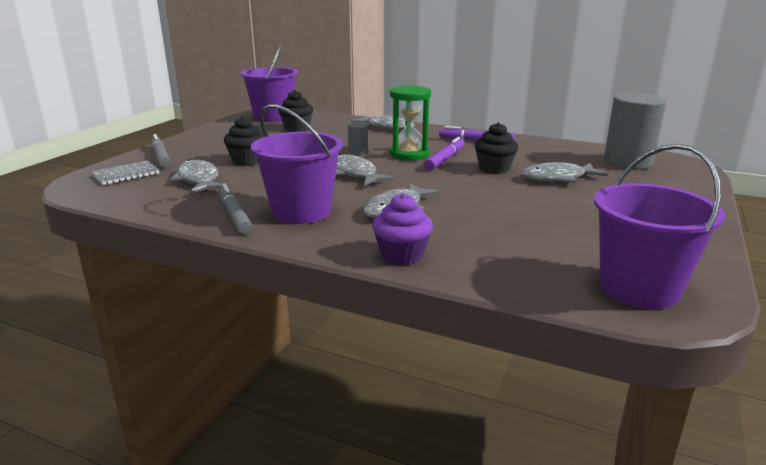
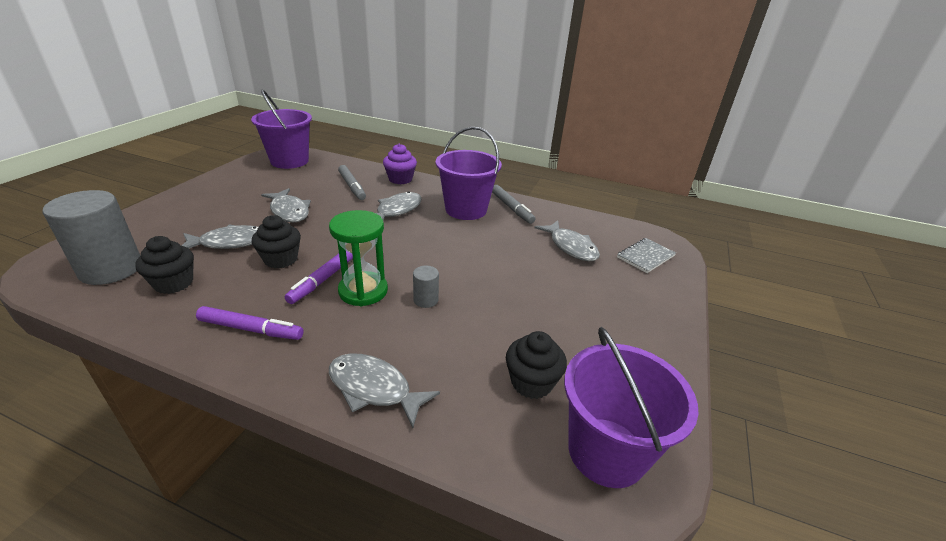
camera: 175 degrees right, 10 degrees up
grey marker [151,134,170,167] -> grey marker moved to [338,165,366,200]
black cupcake [224,116,265,166] -> black cupcake moved to [135,236,194,294]
grey fish [335,154,394,186] -> grey fish moved to [261,188,311,222]

